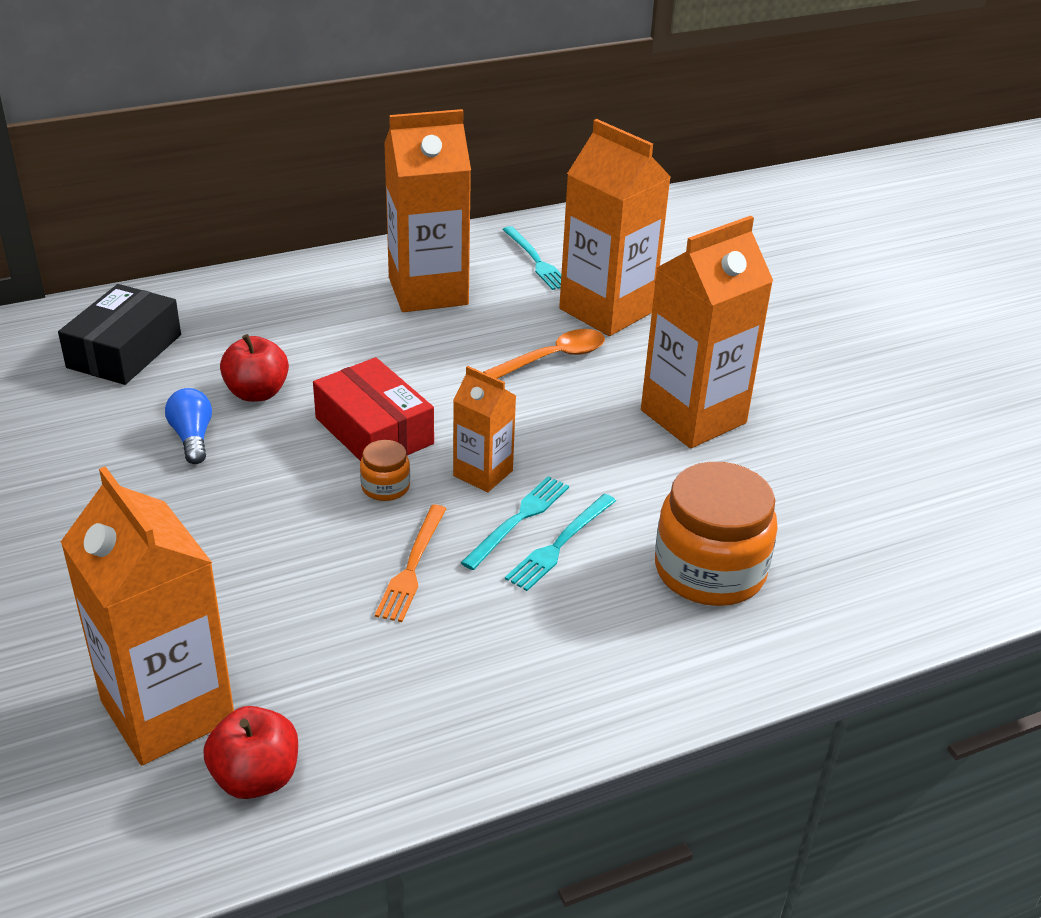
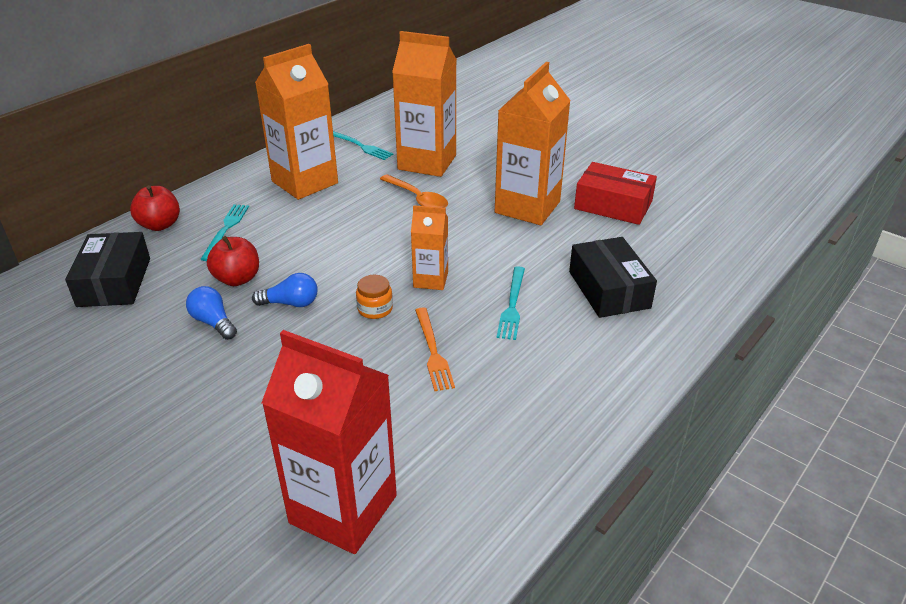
camera: 25 degrees left, 0 degrees up
orange carton [61,466,234,765] -> red carton [262,330,397,554]
red apple [204,706,298,799] -> red apple moved to [130,185,180,231]
red box [313,357,434,461] -> red box moved to [574,162,657,225]
turquoise fork [461,476,569,570] -> turquoise fork moved to [200,204,249,261]
orange spoon [483,329,605,379] -> orange spoon turned 105 degrees clockwise [380,174,448,208]
orange jar [655,462,778,606] -> black box [569,237,657,318]
none -> blue light bulb [252,273,318,307]

